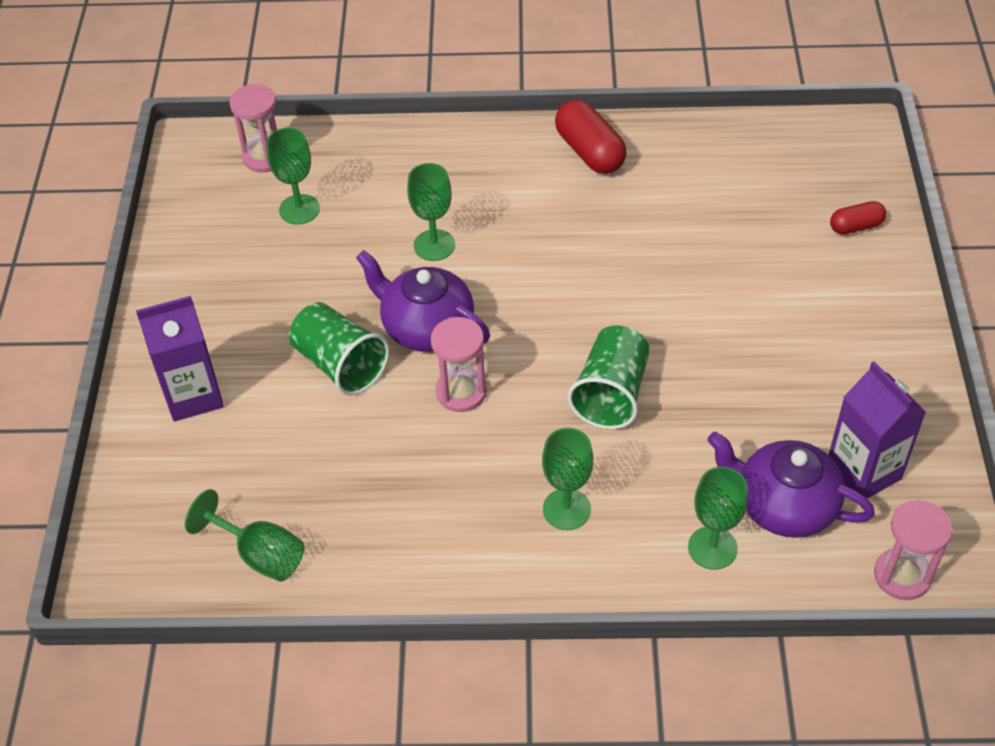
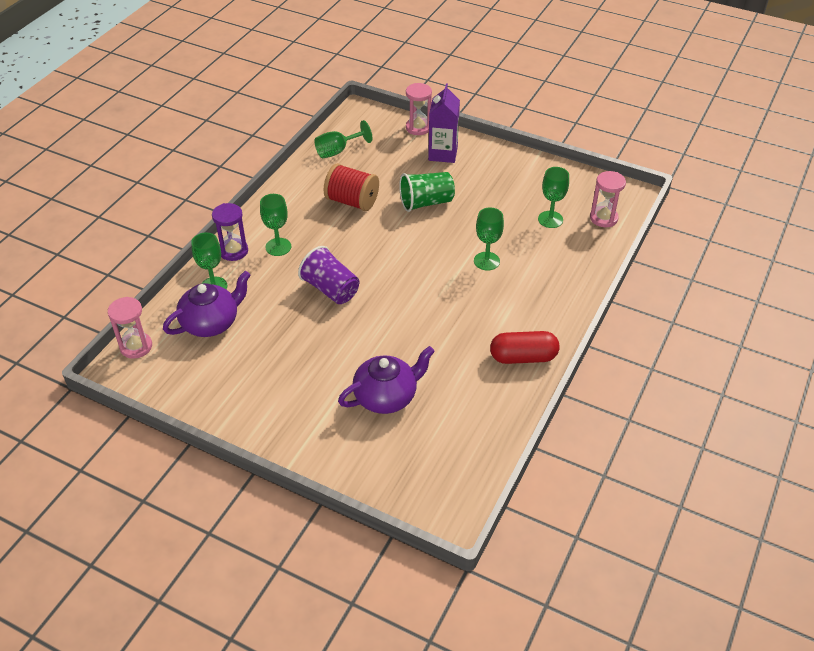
camera: 115 degrees right, 5 degrees down
purple teapot [356,250,490,351] -> purple teapot moved to [338,346,435,414]
pink hourglass [431,317,487,412] -> pink hourglass moved to [406,83,432,135]
green cup [567,325,650,429] -> purple cup [298,246,359,304]
purple carton [829,361,926,498] -> none
red capsule [830,201,886,234] -> none
none -> purple hourglass [212,203,248,261]
none -> red spool [324,163,379,211]

